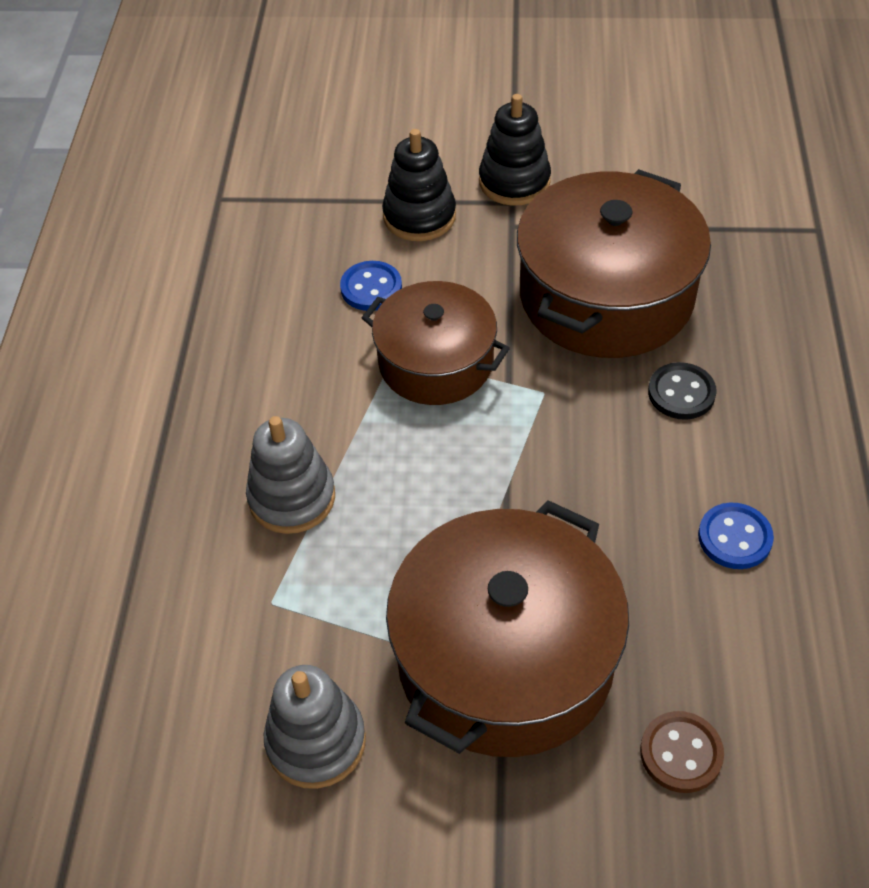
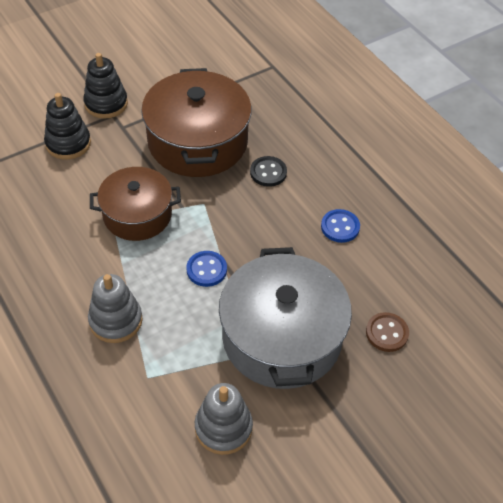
camera: 40 degrees left, 0 degrees up
blue button [340,261,402,311] -> blue button moved to [187,251,227,287]
brown pot [386,500,629,757] -> grey pot [219,247,352,389]

